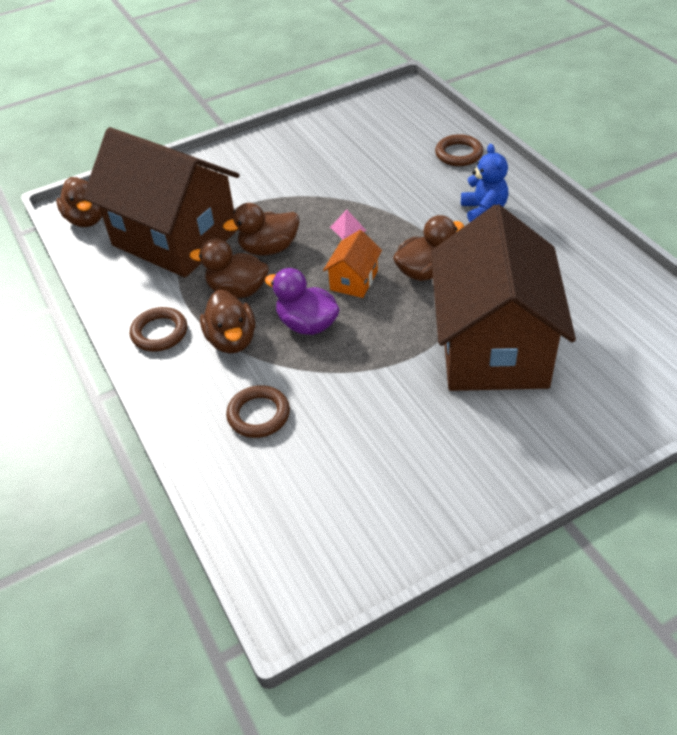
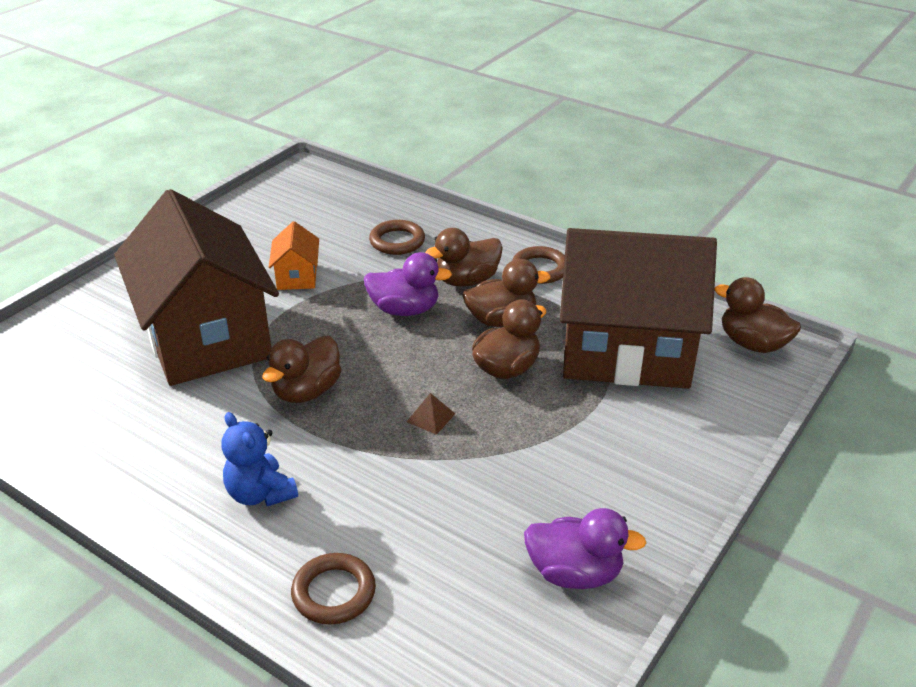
camera: 150 degrees right, 10 degrees down
brown duck [200,290,255,354] -> brown duck turned 75 degrees counterclockwise [425,228,503,287]
orange house [323,230,382,298] -> orange house moved to [269,221,319,290]
pink pyramid [330,210,367,239] -> brown pyramid [406,393,455,435]
none -> purple duck [524,508,646,589]

